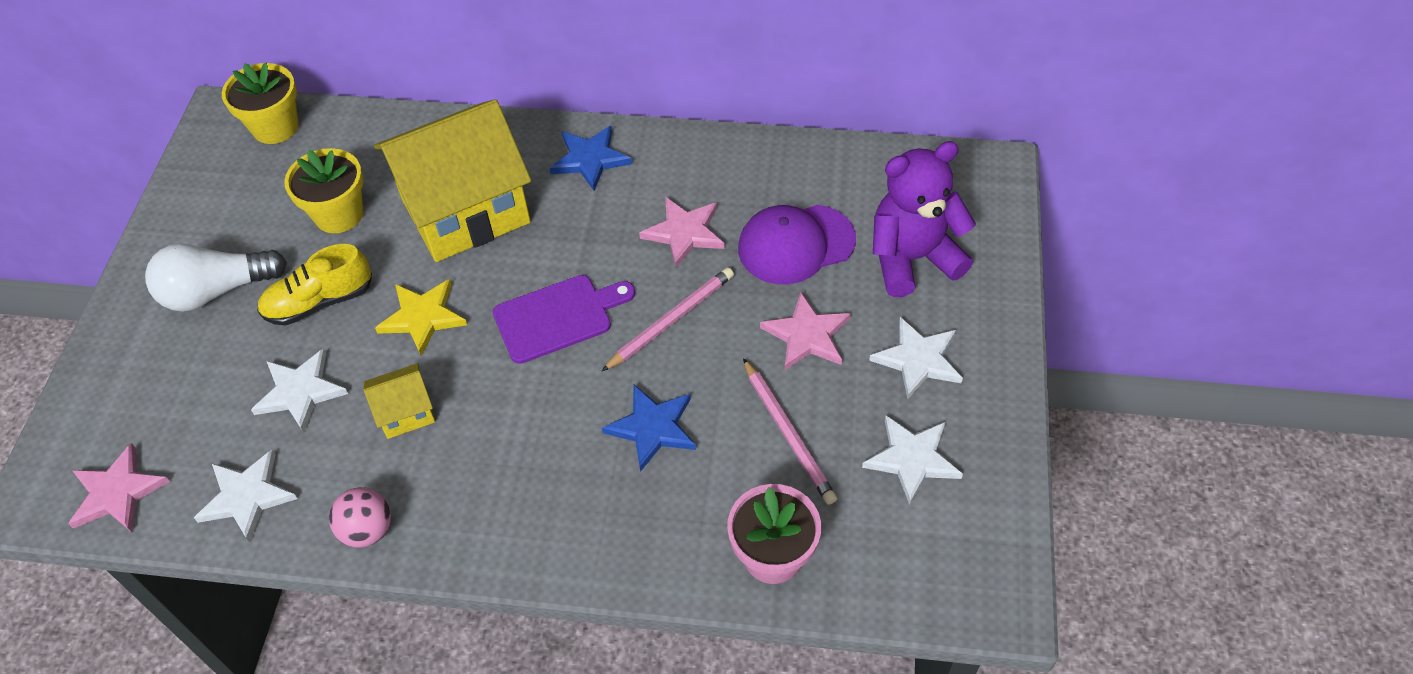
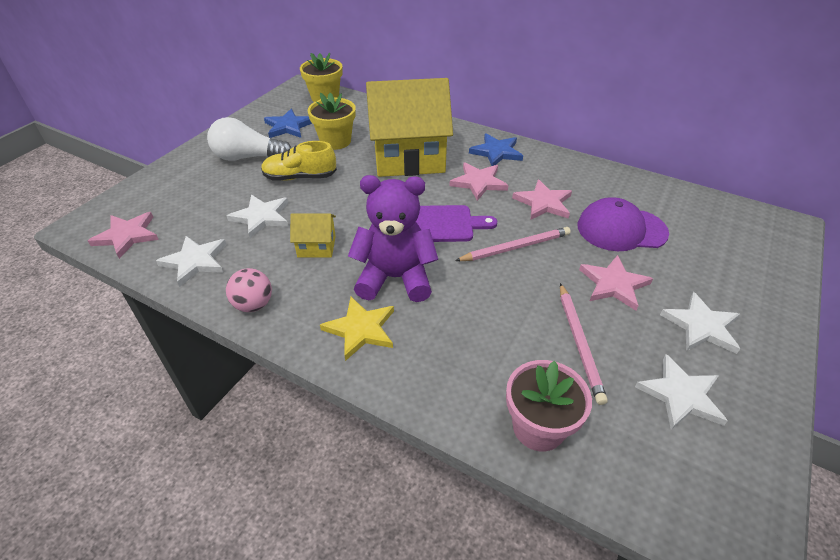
camera: 20 degrees right, 10 degrees down
yellow star [375,279,467,356] -> yellow star moved to [320,297,394,361]
blue star [602,385,696,472] -> blue star moved to [264,109,312,138]
purple teddy bear [873,141,976,297] -> purple teddy bear moved to [348,175,438,302]
none -> pink star [449,163,509,201]

